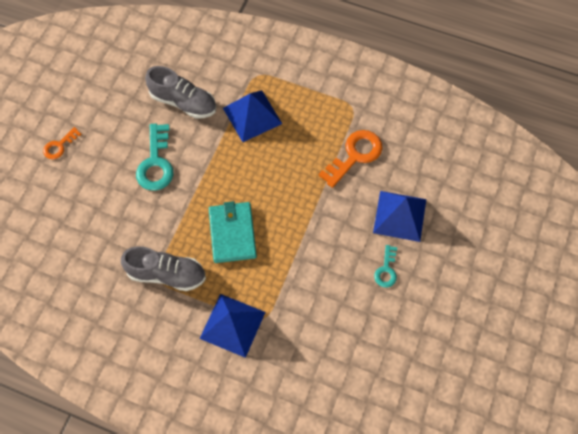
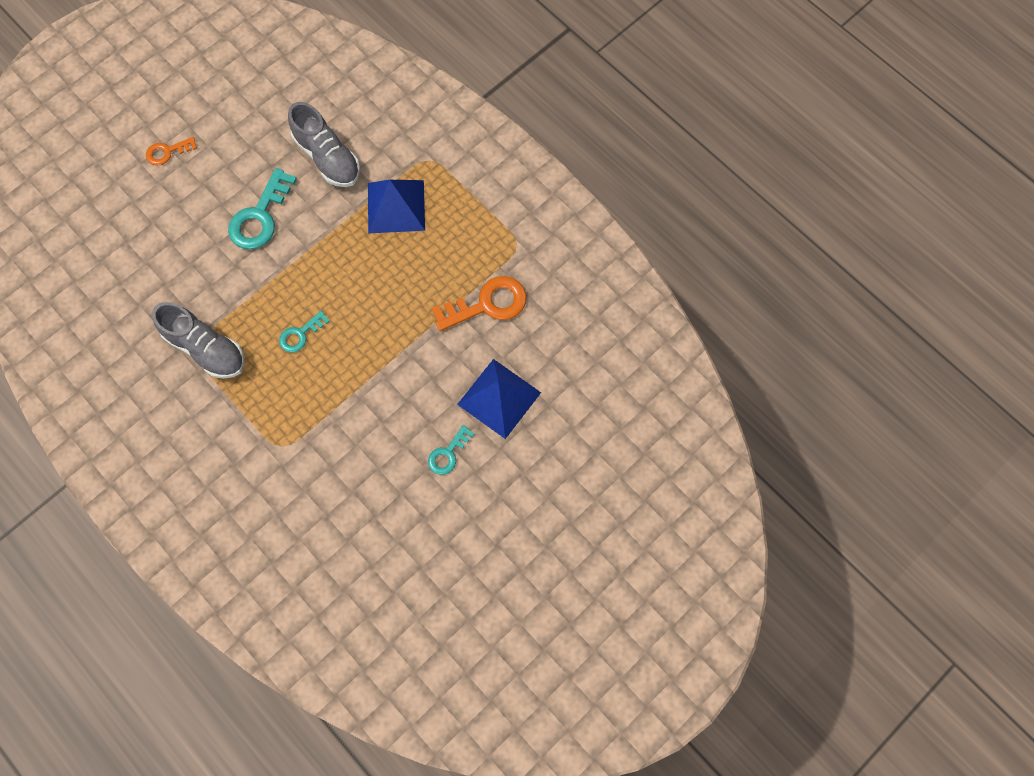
camera: 25 degrees right, 5 degrees up
blue pyramid [200,294,265,358] -> none
turquoise wallet [209,201,257,263] -> turquoise key [279,311,330,353]

